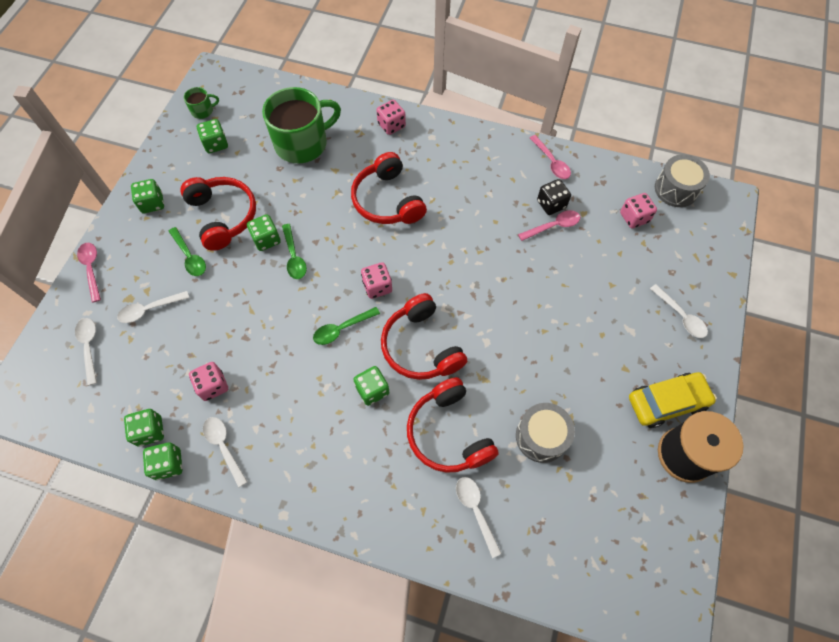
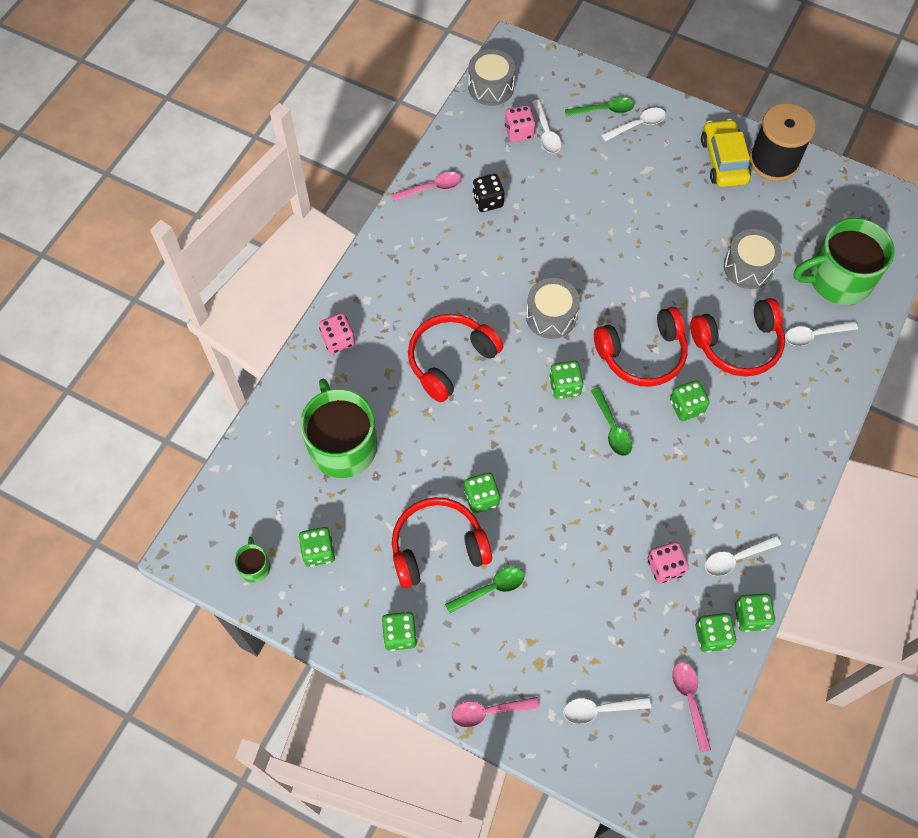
camera: 80 degrees left, 0 degrees up
white spoon [117,291,189,323] -> white spoon moved to [532,100,561,153]
green spoon [282,224,307,279] -> green spoon moved to [565,97,634,116]
red headphones [351,152,427,224] -> red headphones turned 150 degrees clockwise [408,314,504,402]
pink dice [361,262,392,299] -> green dice [549,361,583,399]
pink spoon [518,210,580,241] -> pink spoon moved to [672,662,711,752]
none -> grey drum [526,278,580,339]
none -> green mug [794,218,895,305]

